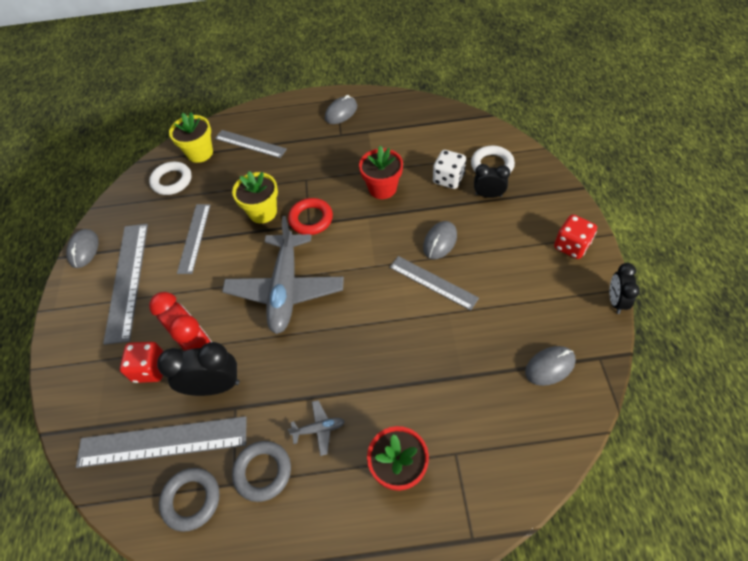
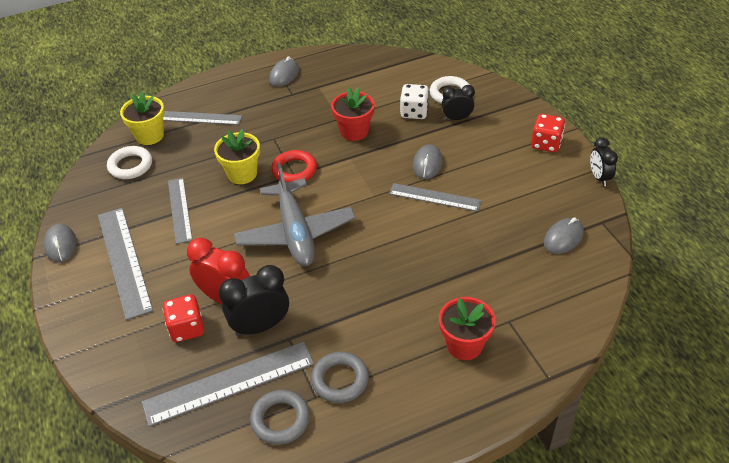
camera: 20 degrees left, 10 degrees down
grey plane [287,400,345,456] -> none

